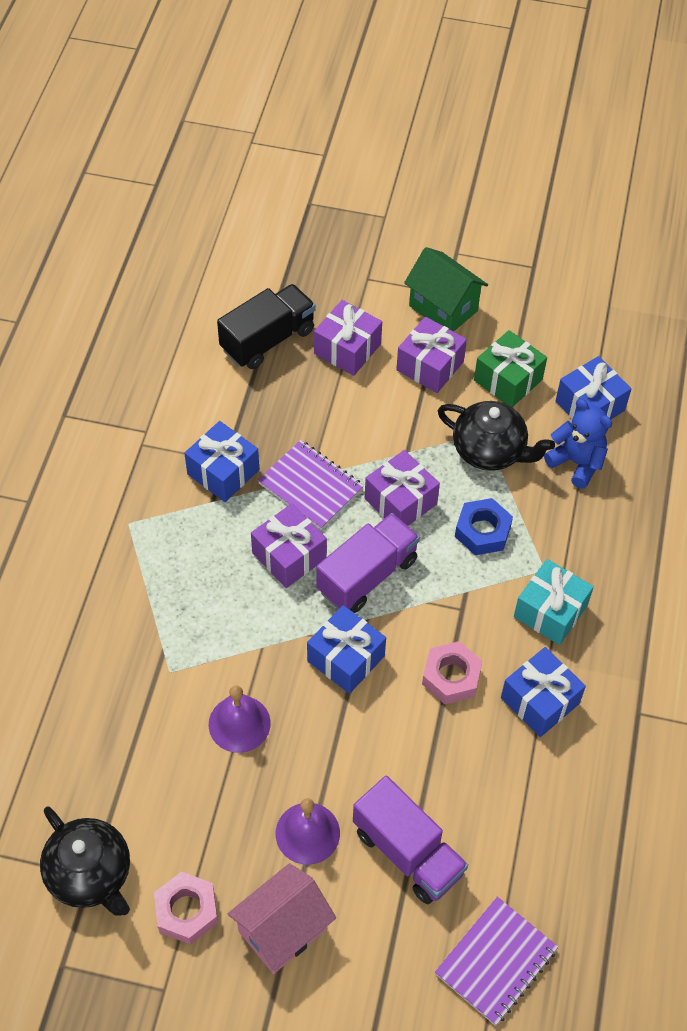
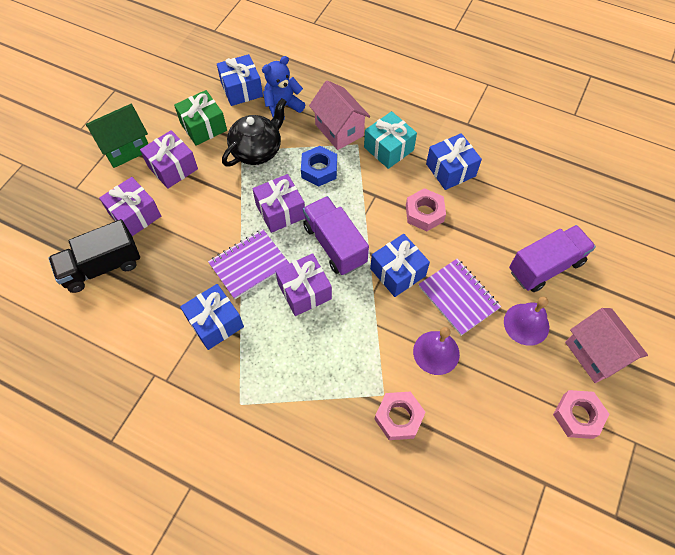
camera: 75 degrees left, 5 degrees up
black teapot [40,807,130,916] -> none
black truck [217,284,316,369] -> black truck turned 90 degrees counterclockwise [48,219,140,293]
purple notebook [435,897,558,1026] -> purple notebook moved to [418,259,501,336]
none -> pink house [309,80,370,150]
none -> pink nut [374,392,426,440]

